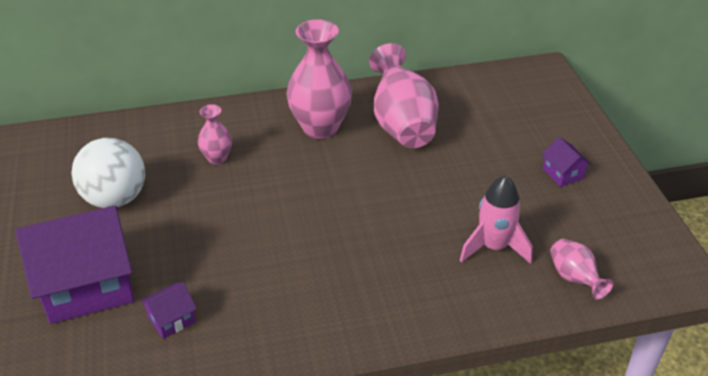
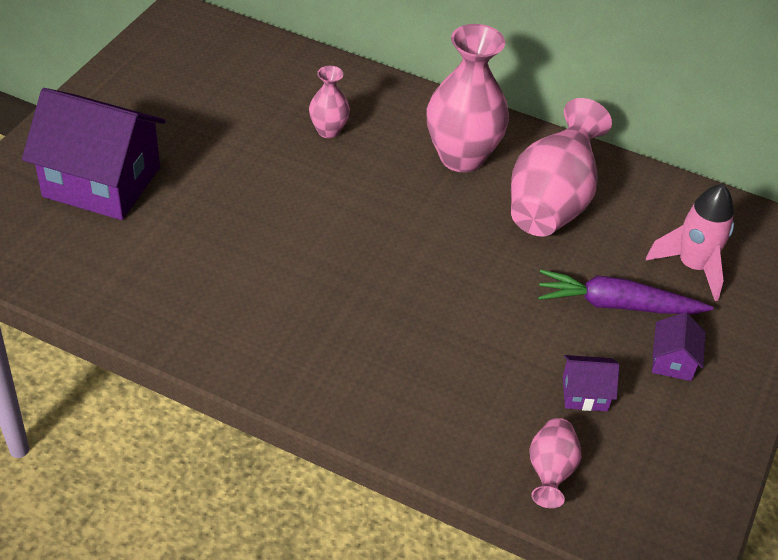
camera: 35 degrees right, 5 degrees up
white ball [71,138,145,208] -> none
purple house [140,282,197,339] -> purple house moved to [563,355,619,411]
pink rocket [460,175,533,264] -> pink rocket moved to [646,184,734,301]
none -> purple carrot [538,270,713,314]

